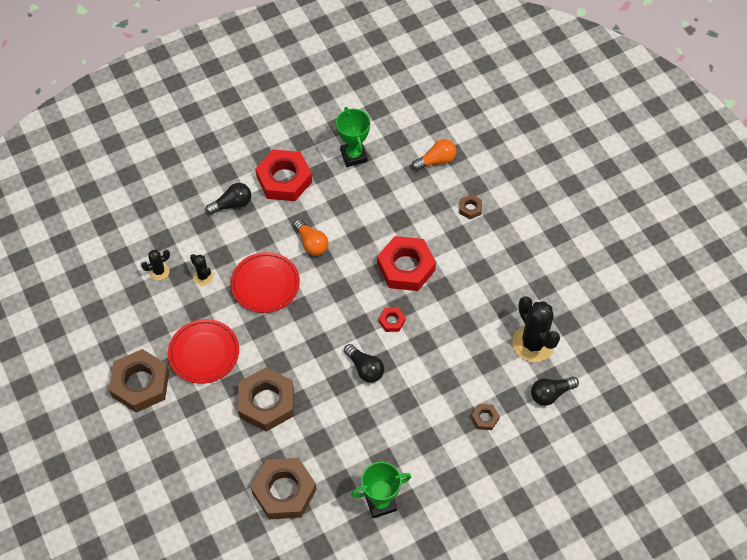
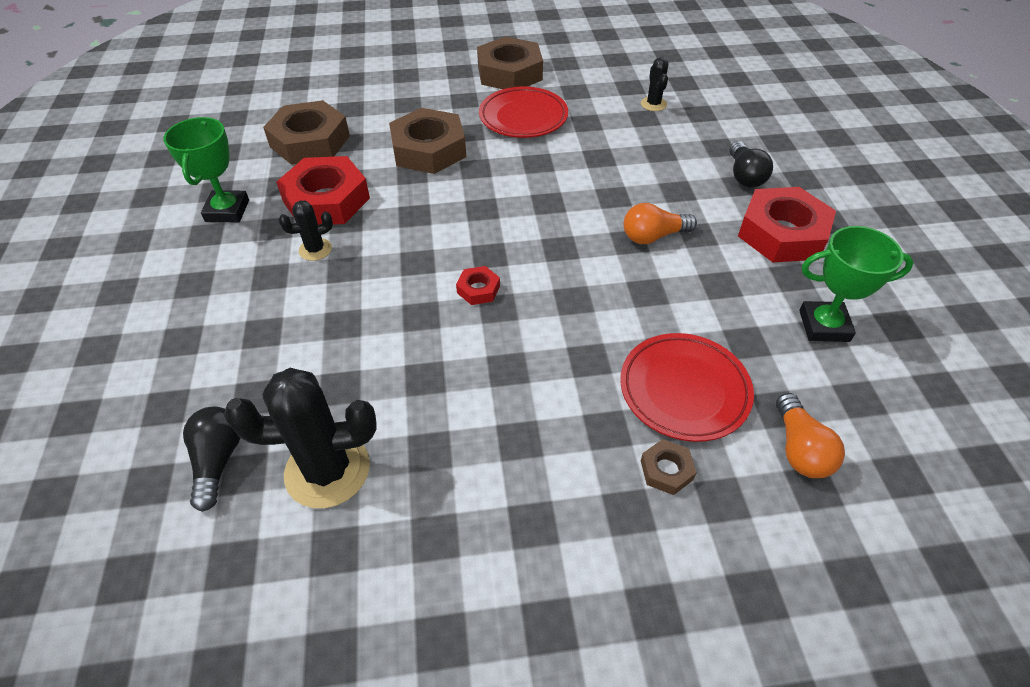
camera: 110 degrees right, 10 degrees down
black cactus [190,254,214,285] -> black cactus moved to [279,200,333,261]
red plate [231,252,300,313] -> red plate moved to [620,333,754,442]
black light bulb [344,344,384,383] -> none
red nut [377,236,436,291] -> red nut moved to [276,156,370,225]
brown nut [471,404,500,430] -> none

